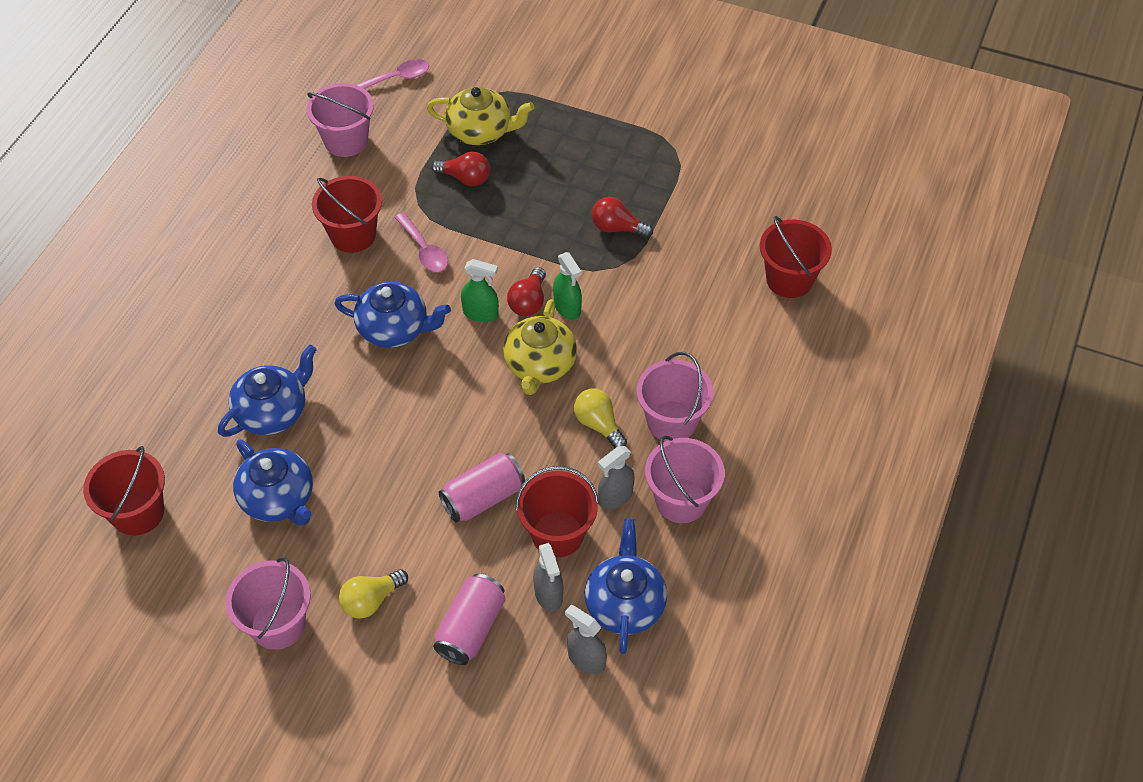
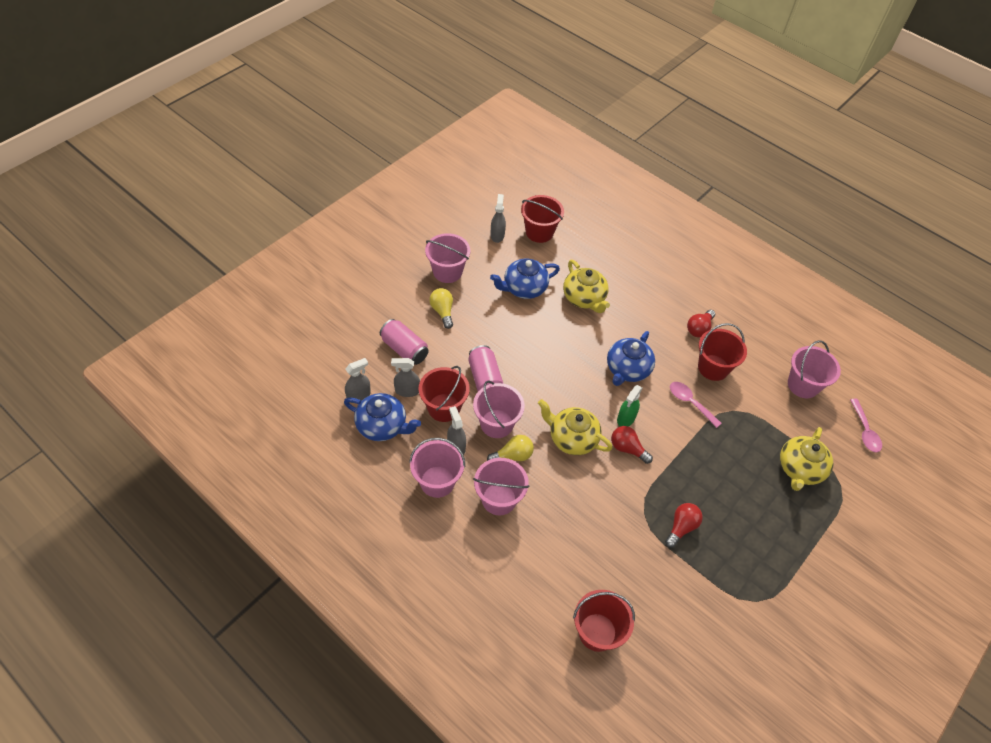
camera: 105 degrees right, 0 degrees up
blue teapot [218,345,317,437] -> yellow teapot [563,260,610,313]
pink spoon [395,213,448,272] -> pink spoon turned 60 degrees clockwise [670,382,722,428]
red light bulb [431,152,490,186] -> red light bulb moved to [687,310,715,338]
green spray bottle [553,252,582,320] -> none
none -> pink bucket [473,380,525,438]
none -> grey spray bottle [490,194,506,243]

